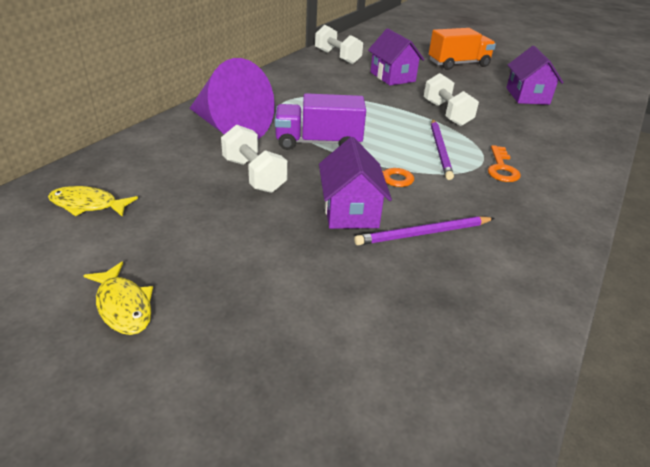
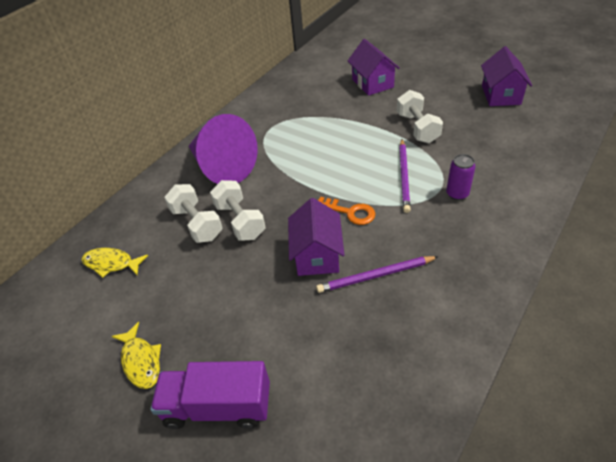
camera: 10 degrees right, 10 degrees up
purple truck [275,93,366,150] -> purple truck moved to [150,361,270,429]
white dumbbell [315,25,363,64] -> white dumbbell moved to [164,184,222,243]
orange truck [429,28,496,70] -> none
orange key [488,145,521,182] -> purple can [446,154,476,200]

